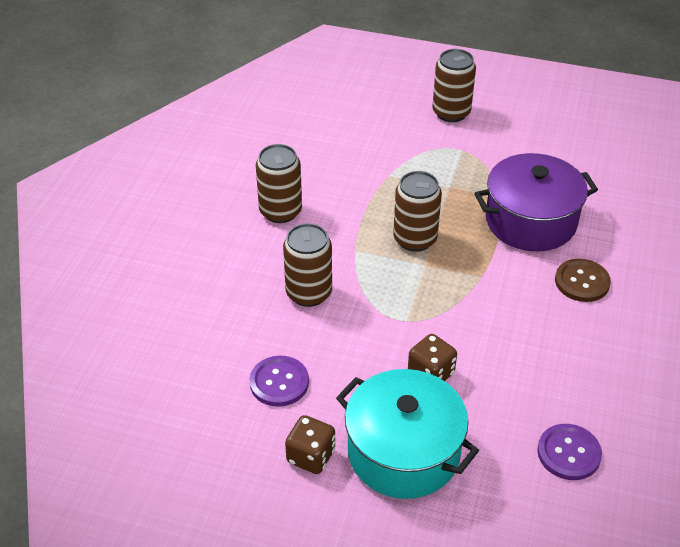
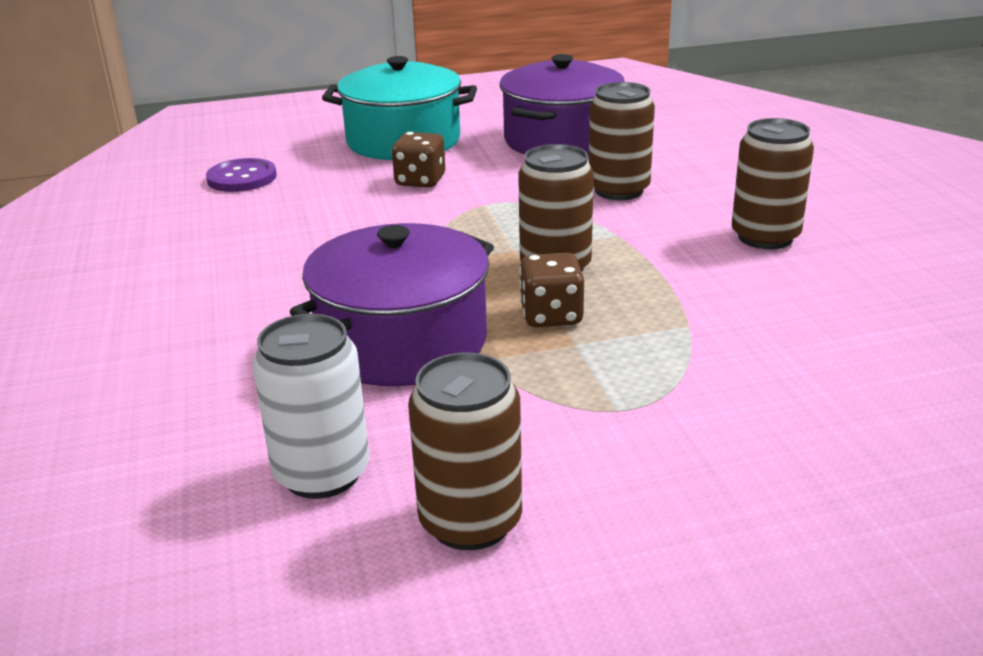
camera: 150 degrees right, 15 degrees down
purple button [249,356,309,407] -> purple pot [500,54,625,157]
brown dice [285,415,335,474] -> brown dice moved to [519,253,584,327]
brown can [432,49,476,122] -> brown can moved to [408,353,522,550]
brown button [555,259,611,302] -> none
none -> white can [253,314,369,499]

